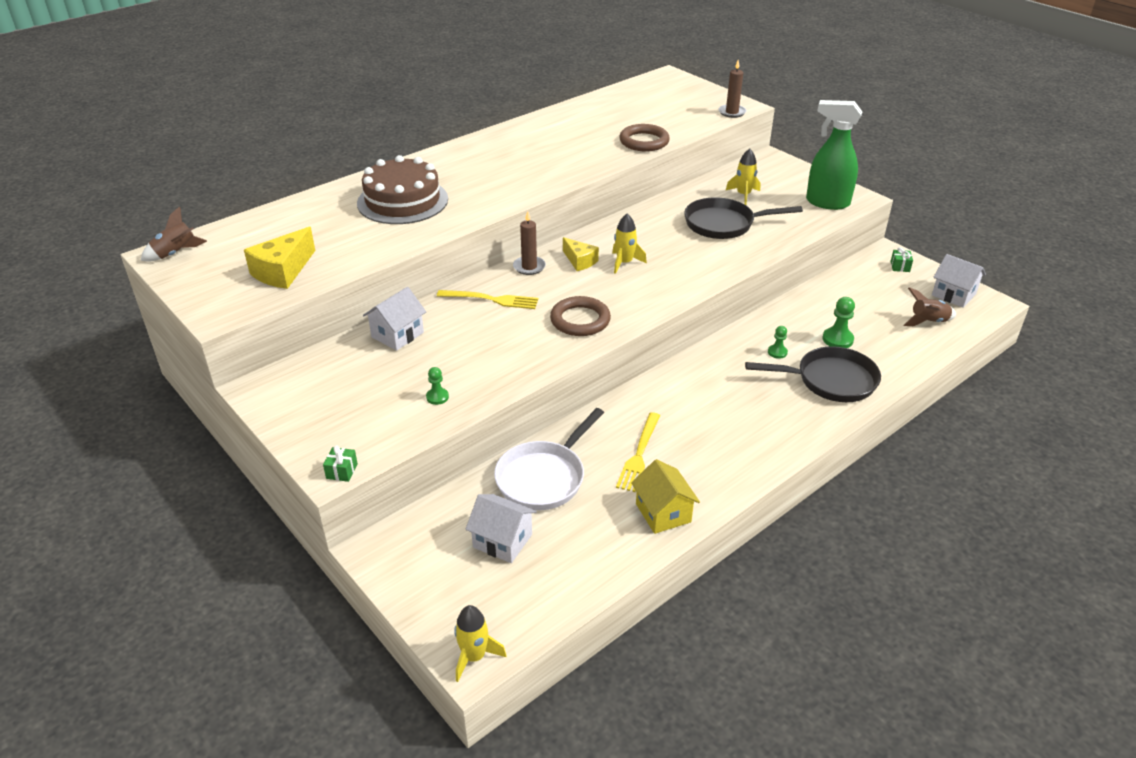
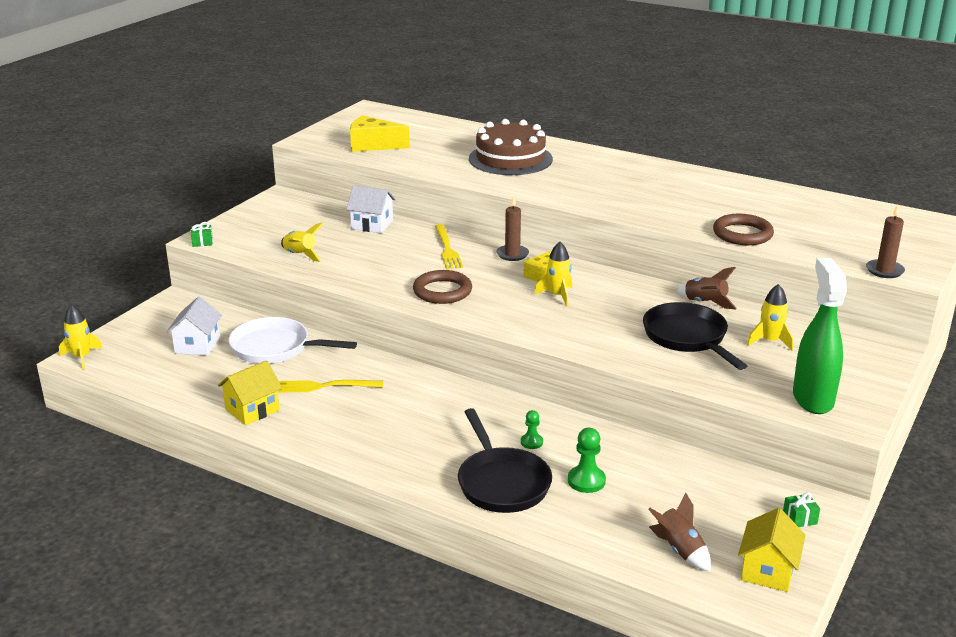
camera: 70 degrees right, 10 degrees down
brown rocket [141,206,207,261] -> brown rocket moved to [677,267,737,309]
green pawn [426,367,449,405] -> yellow rocket [281,223,324,262]
white house [932,254,986,308] -> yellow house [738,508,806,592]

